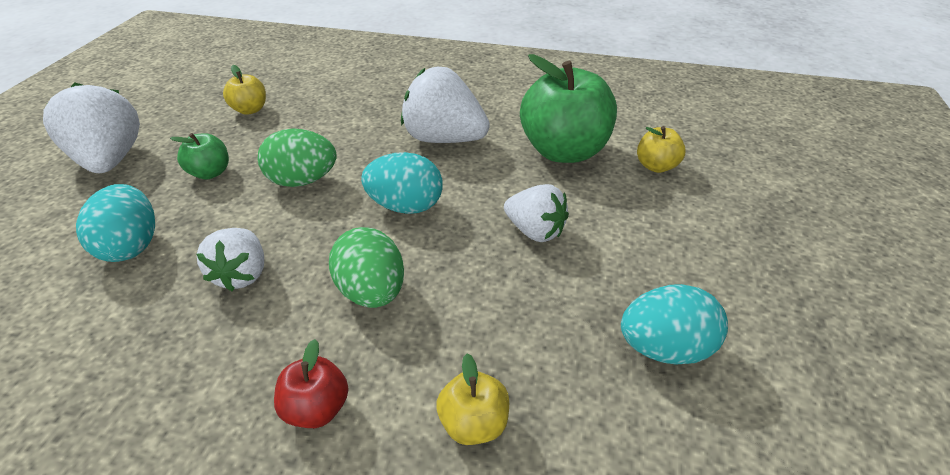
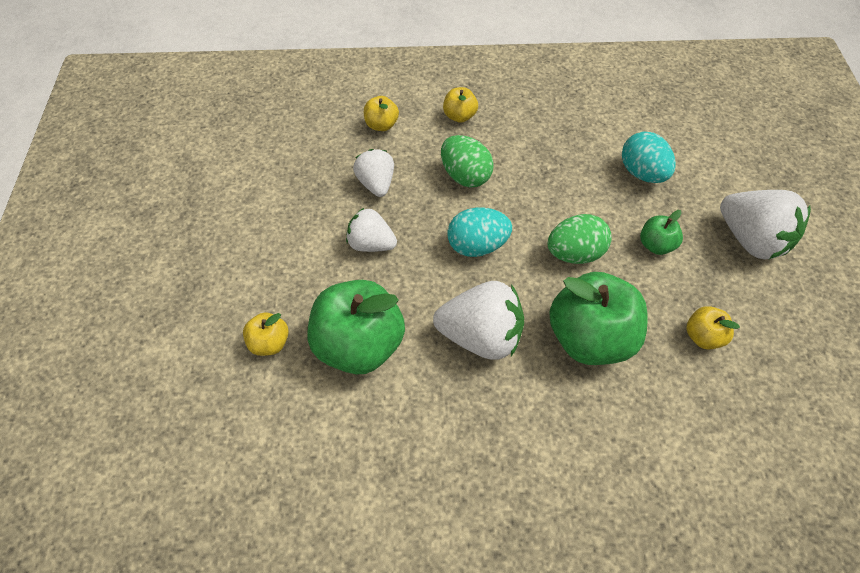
camera: 165 degrees right, 15 degrees up
white strawberry [197,228,264,291] -> white strawberry moved to [353,149,394,197]
red apple [274,339,349,428] -> yellow apple [443,87,478,123]
turquoise egg [621,284,728,365] -> none
none -> green apple [549,272,648,365]

